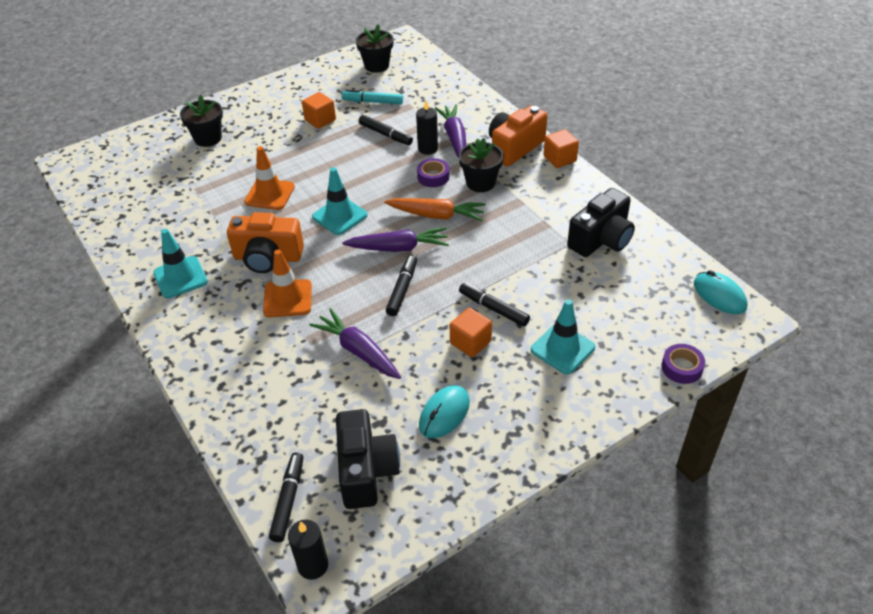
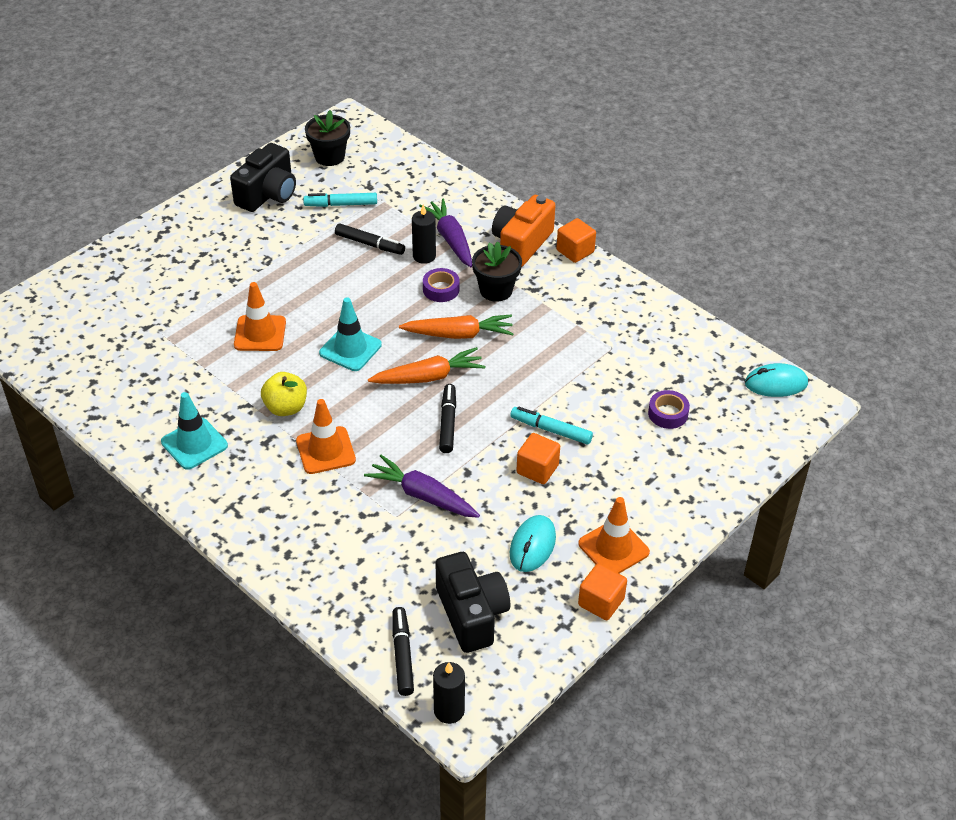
camera: 15 degrees left, 0 degrees up
black flower pot [180,95,223,147] -> none
orange camera [227,212,304,273] -> yellow apple [261,372,307,416]
orange cube [302,92,336,129] -> orange cube moved to [578,563,627,620]
purple carrot [342,227,449,252] -> orange carrot [368,347,486,384]
black marker [459,283,530,326] -> turquoise marker [510,407,593,445]
turquoise traffic cone [531,299,595,374] -> none
black camera [567,188,635,257] -> black camera moved to [230,143,296,212]
purple tape [661,344,705,384] -> purple tape moved to [648,390,690,429]
turquoise mouse [694,270,748,314] -> turquoise mouse turned 45 degrees counterclockwise [745,363,808,397]
none -> orange traffic cone [578,497,650,573]

